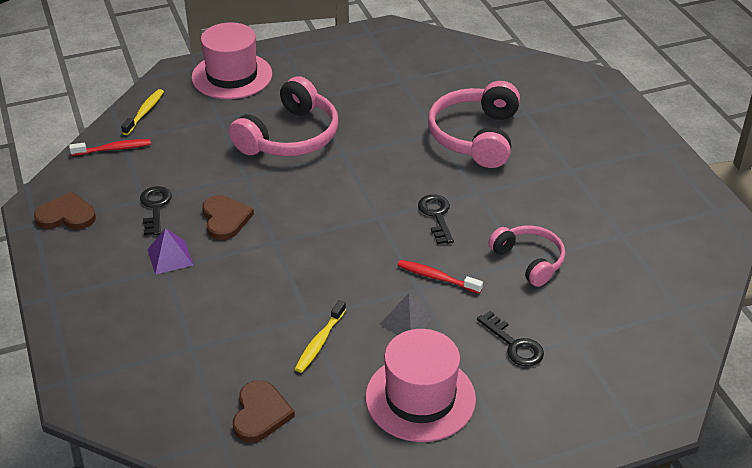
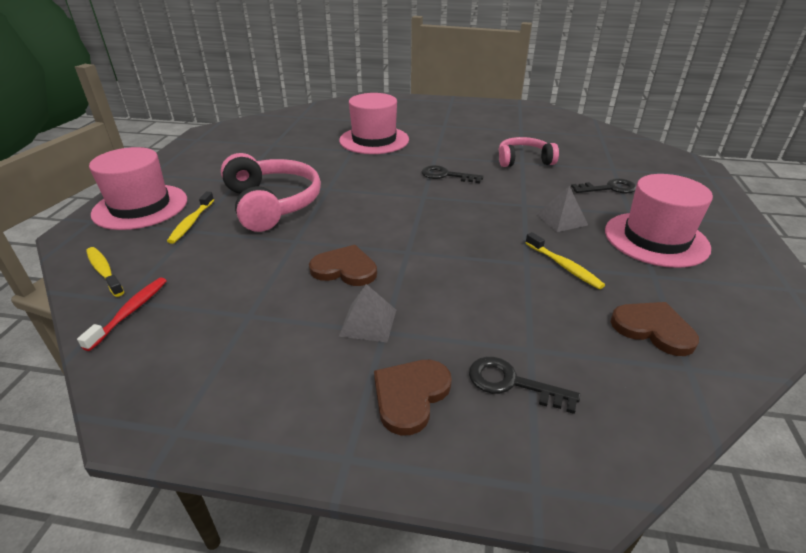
camera: 60 degrees left, 5 degrees down
brown heart [34,192,96,230] -> brown heart moved to [374,360,452,435]
black key [140,186,172,235] -> black key moved to [469,357,580,414]
purple pyramid [147,228,193,275] -> grey pyramid [339,284,396,342]
red toothbrush [397,260,483,294] -> none
pink headphones [428,81,520,168] -> pink hat [339,93,409,154]
none -> yellow toothbrush [167,192,214,244]

